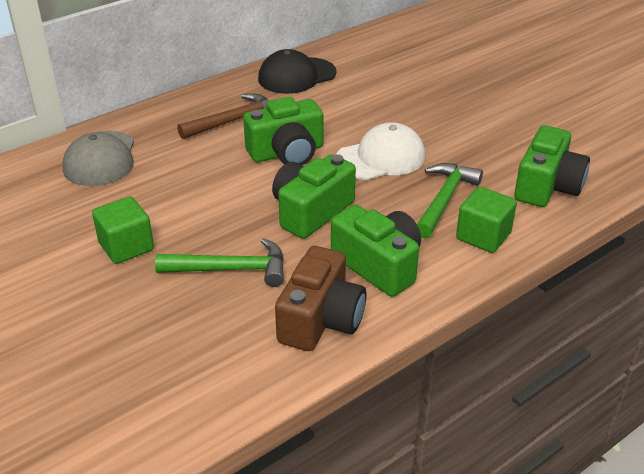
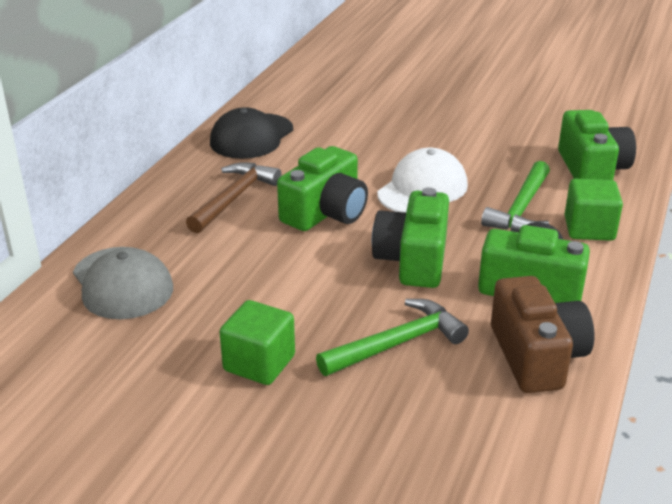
camera: 30 degrees left, 5 degrees down
green hammer [417,163,483,239] -> green hammer turned 150 degrees counterclockwise [481,161,550,232]

